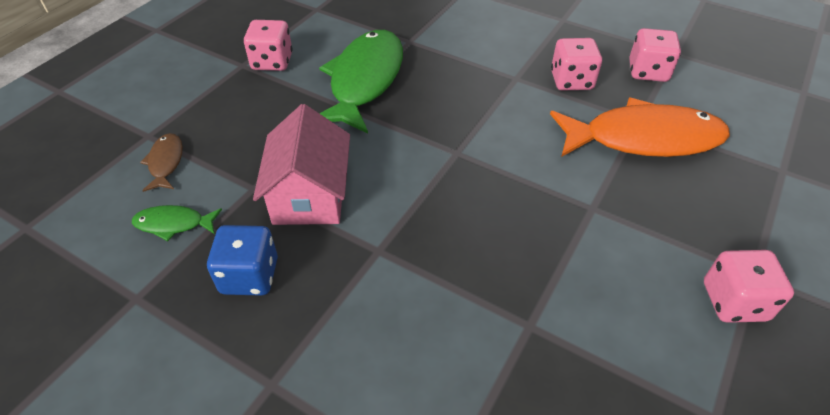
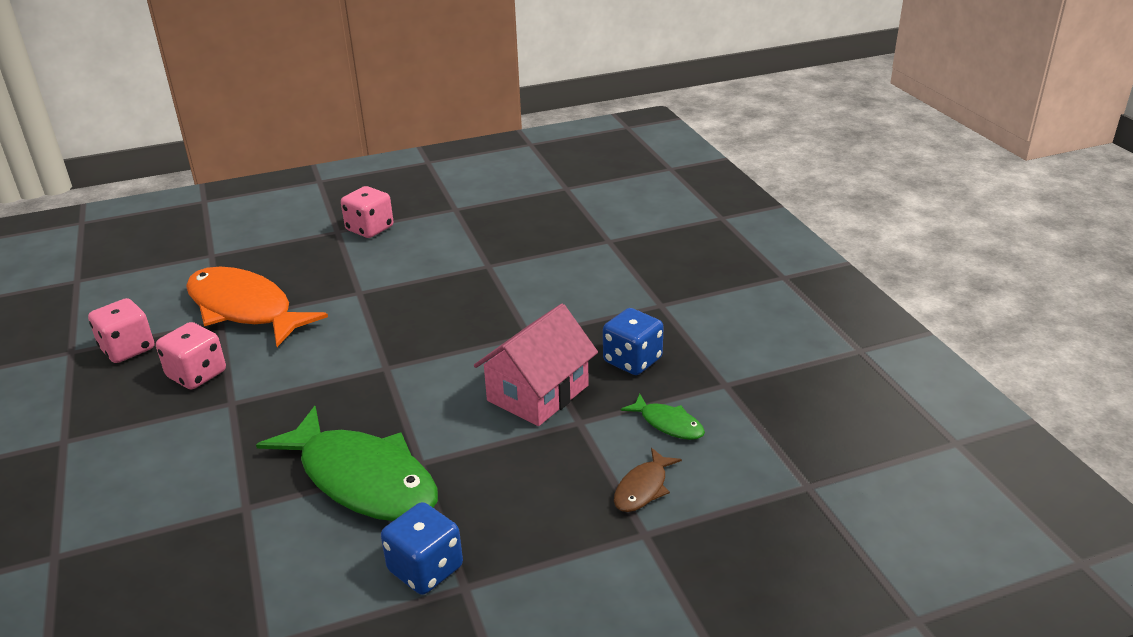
camera: 140 degrees left, 15 degrees down
pink dice [244,20,292,71] -> blue dice [381,502,463,595]
green fish [319,30,403,134] -> green fish turned 105 degrees counterclockwise [256,406,438,521]

